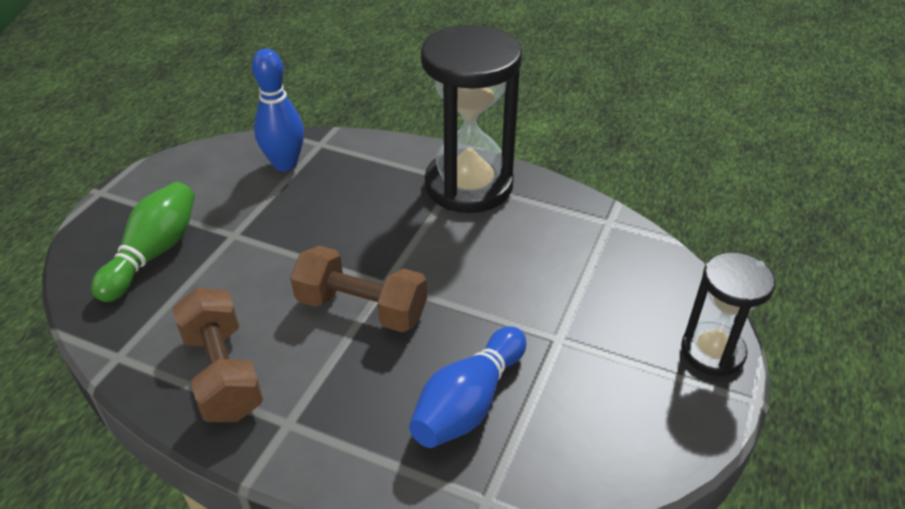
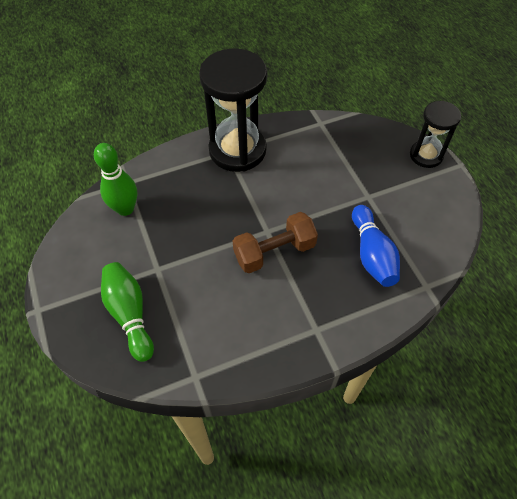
camera: 45 degrees left, 15 degrees up
brown dumbbell [173,288,263,422] -> none
blue bowling pin [252,49,304,171] -> green bowling pin [94,143,137,216]

